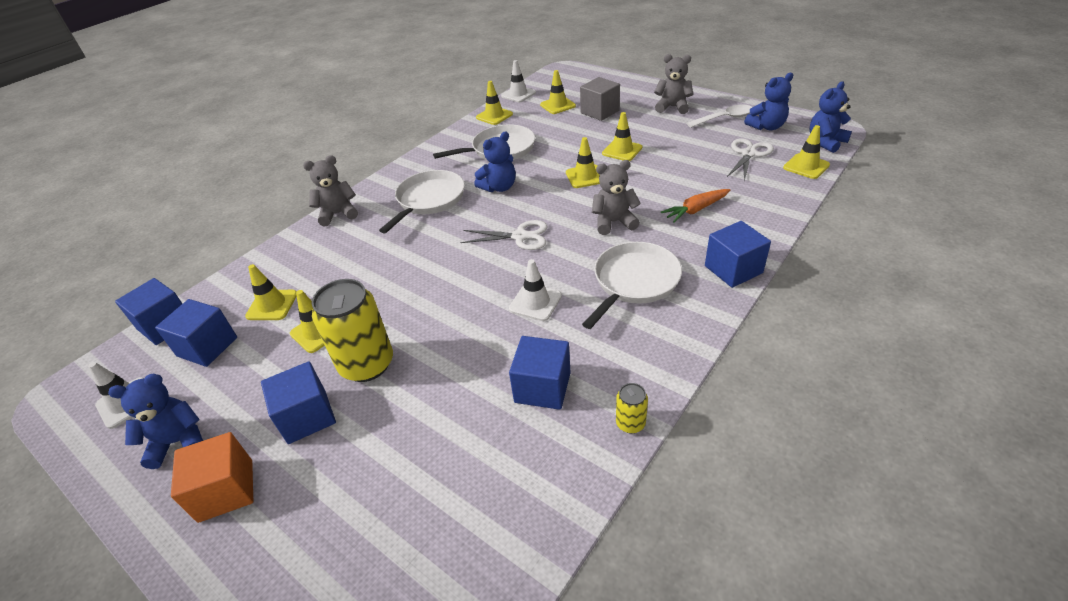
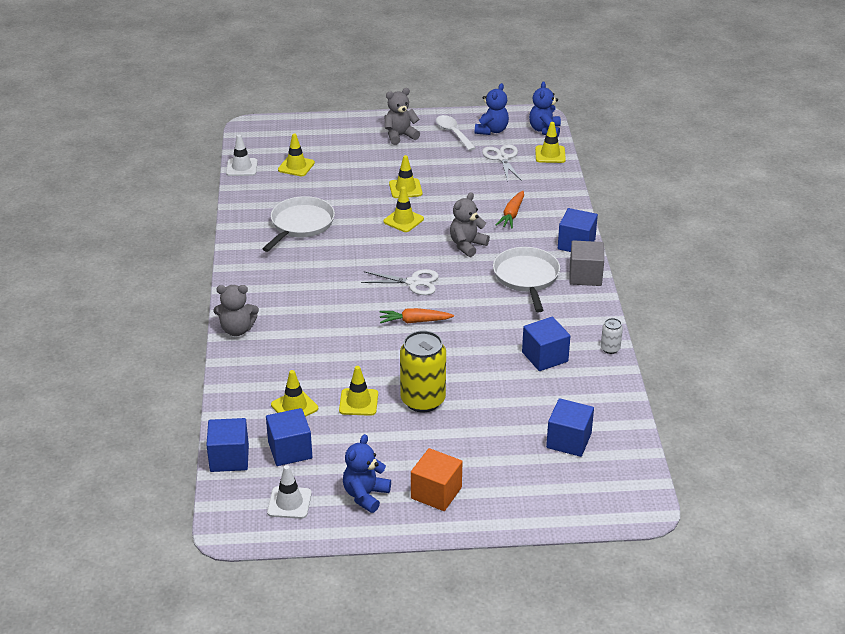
camera: 45 degrees left, 5 degrees down
blue cube [261,361,336,444] -> blue cube moved to [546,398,594,457]
grey teddy bear [303,155,358,226] -> grey teddy bear turned 120 degrees counterclockwise [214,285,259,336]
white pan [379,170,465,234] -> none
white scissors [460,220,548,250] -> white scissors turned 45 degrees clockwise [361,269,439,295]
blue teddy bear [474,131,516,192] -> none
yellow traffic cone [476,81,513,125] -> none
white traffic cone [509,259,562,321] -> none
grey cube [580,77,620,121] -> grey cube moved to [570,240,604,286]
yellow can [616,383,648,433] -> white can [601,318,623,354]
white spoon [687,104,752,128] -> white spoon turned 60 degrees counterclockwise [436,115,476,151]
none -> orange carrot [380,308,454,323]

